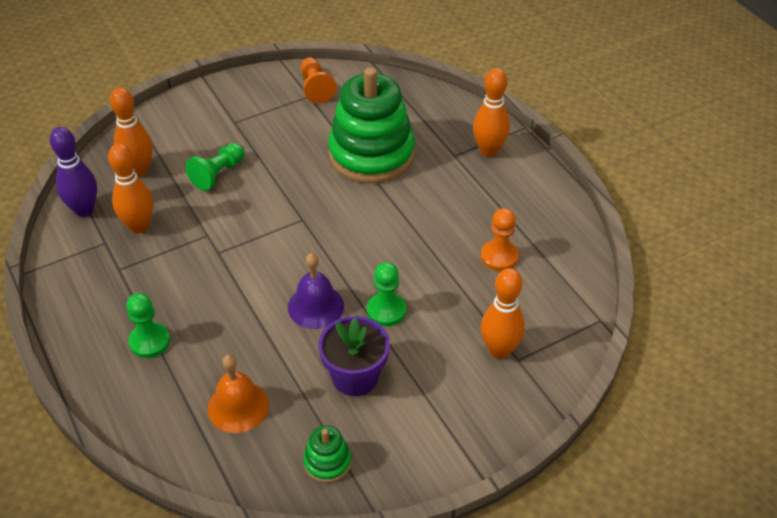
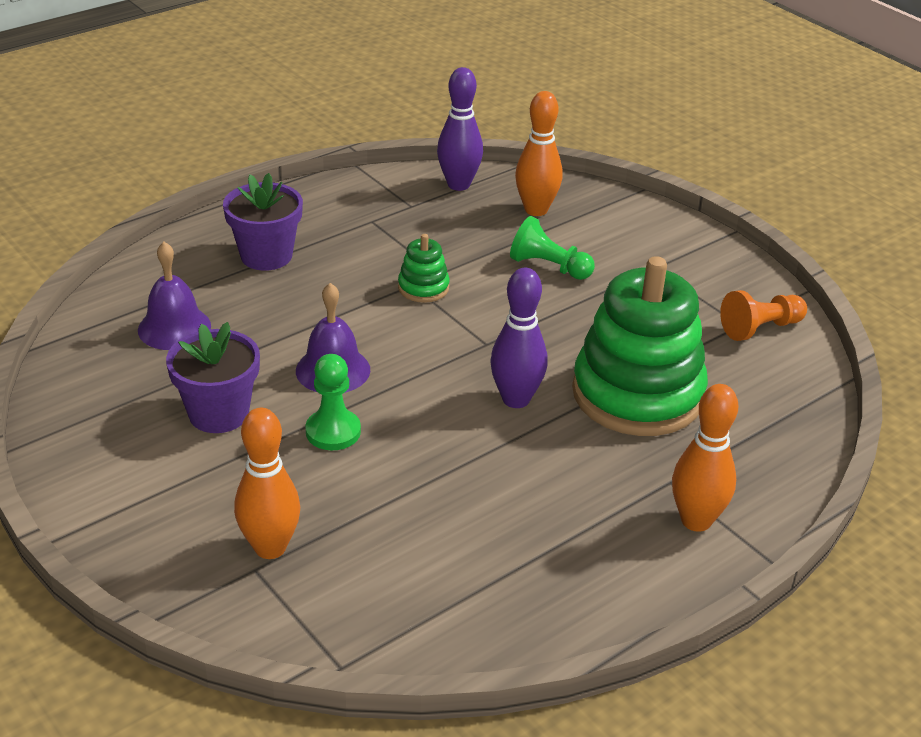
camera: 80 degrees right, 10 degrees down
orange bowling pin [108,143,153,234] -> none
green pawn [126,293,170,358] -> purple flower pot [223,173,303,271]
orange bell [208,355,269,433] -> purple bell [138,242,211,350]
green stacking toy [303,425,351,483] -> green stacking toy moved to [398,234,450,303]
orange pawn [481,208,519,271] -> none
none -> purple bowling pin [490,268,548,408]

